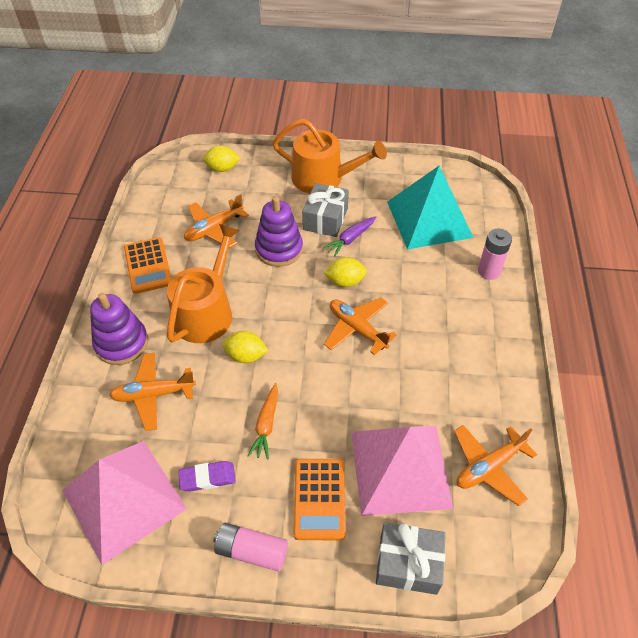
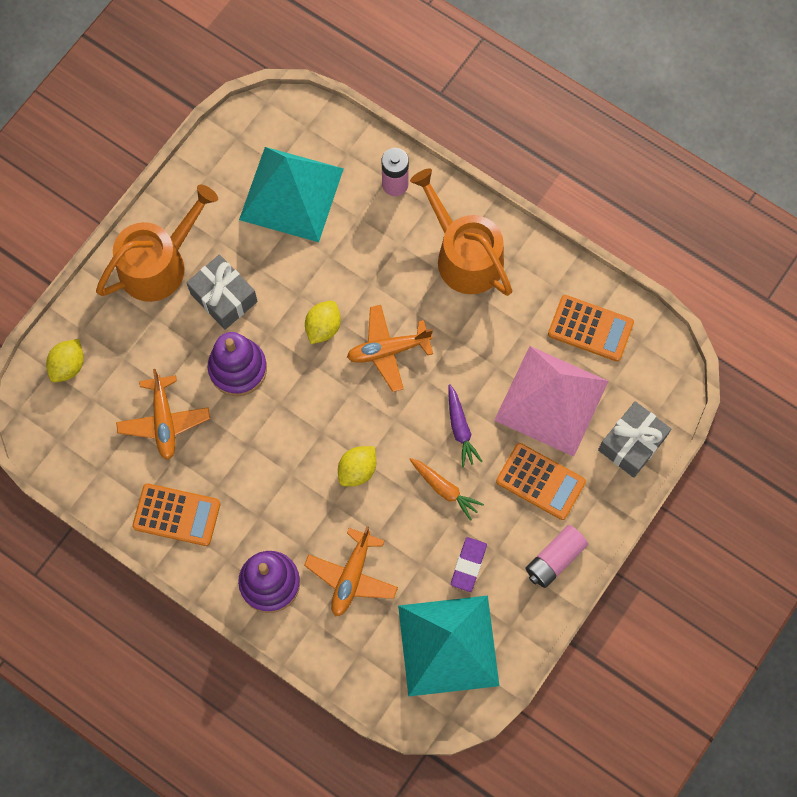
camera: 60 degrees left, 20 degrees up
pink pyramid [62,441,187,565] -> turquoise pyramid [398,596,499,697]
orange watering can [167,224,240,343] -> orange watering can moved to [410,168,512,296]
purple carrot [323,216,376,257] -> purple carrot moved to [448,384,483,467]
orange plane [454,425,537,506] -> orange calculator [548,295,634,361]

